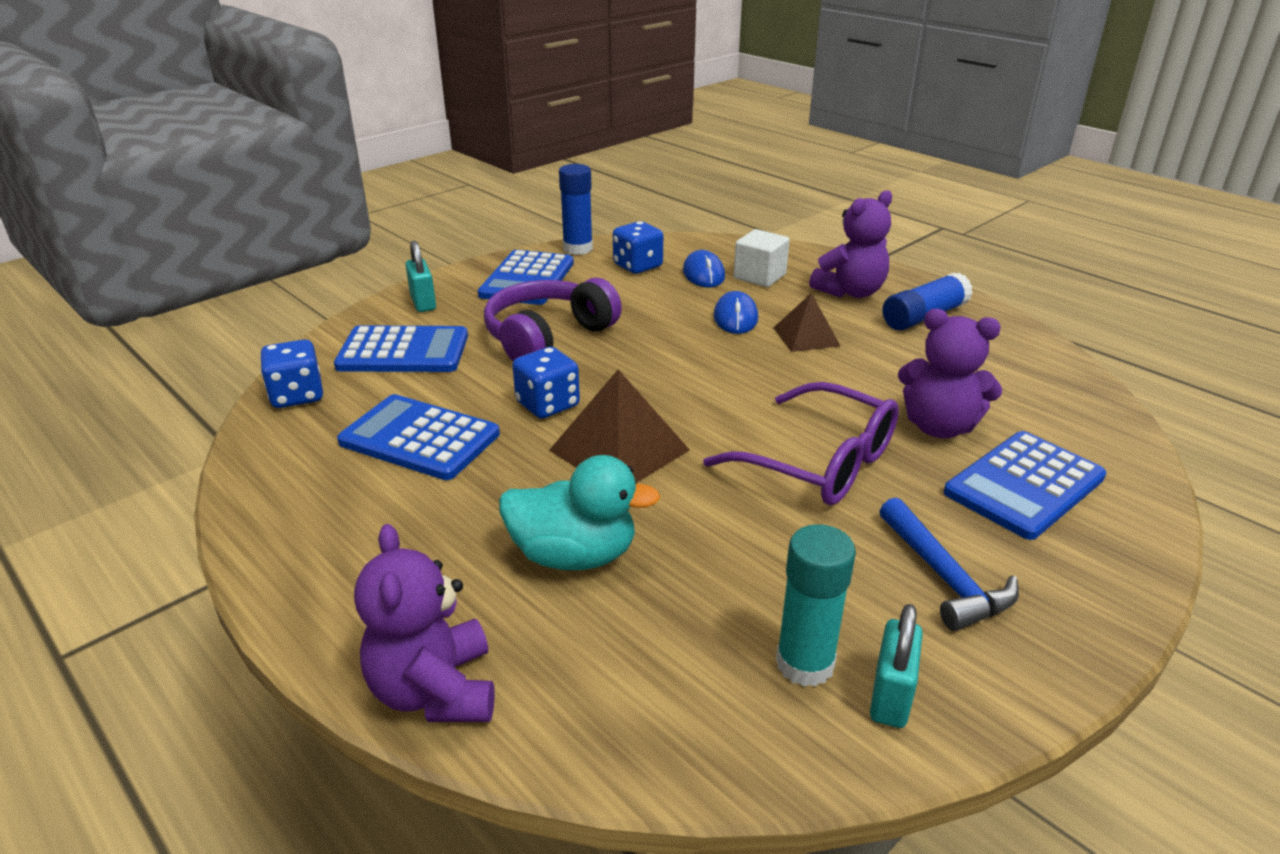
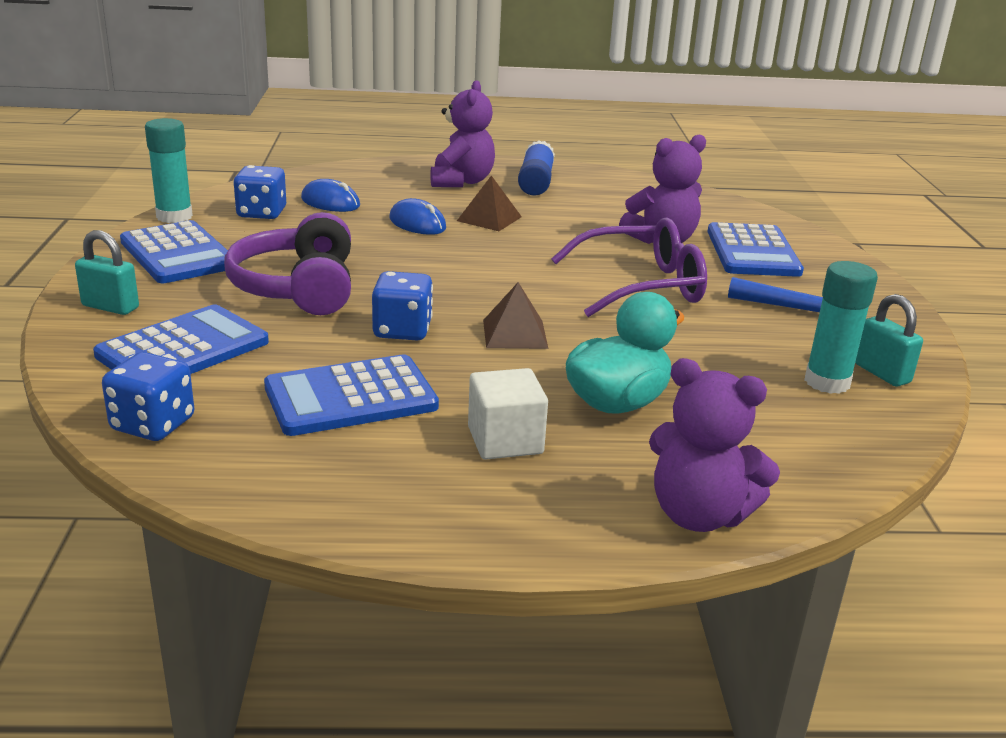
camera: 50 degrees left, 5 degrees down
brown pyramid [549,369,690,483] -> brown pyramid [483,282,548,349], size x0.63
blue glue stick [559,164,593,255] -> turquoise glue stick [145,118,193,223]
white cube [733,229,790,287] -> white cube moved to [468,368,548,460]

